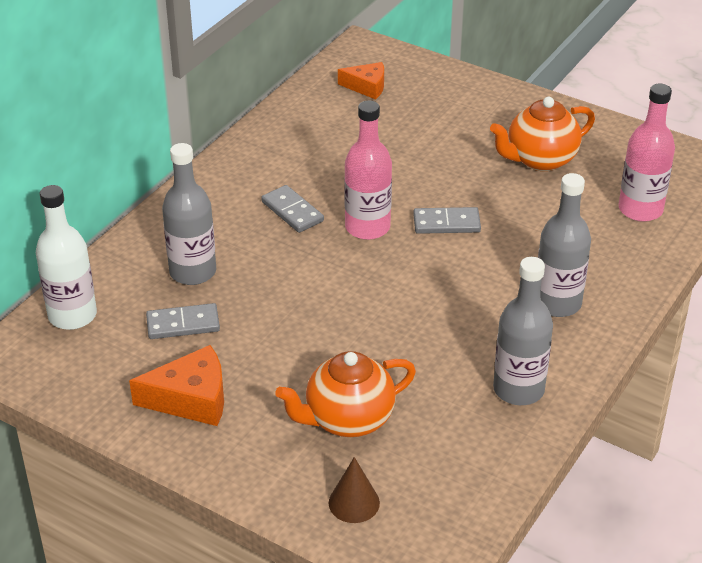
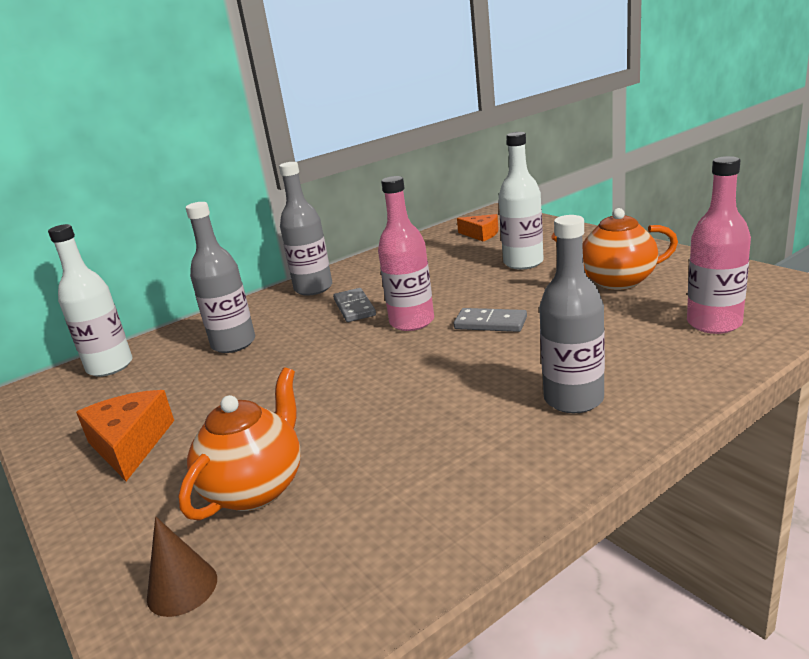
camera: 25 degrees right, 15 degrees down
orange cheese [129,345,224,426] -> orange cheese turned 120 degrees counterclockwise [76,390,174,481]
grey domino [146,303,220,339] -> none
orange teapot [275,351,416,437] -> orange teapot turned 120 degrees clockwise [178,367,301,521]
grey bottle [493,257,553,405] -> grey bottle moved to [279,162,332,296]
none -> white bottle [499,132,544,270]

